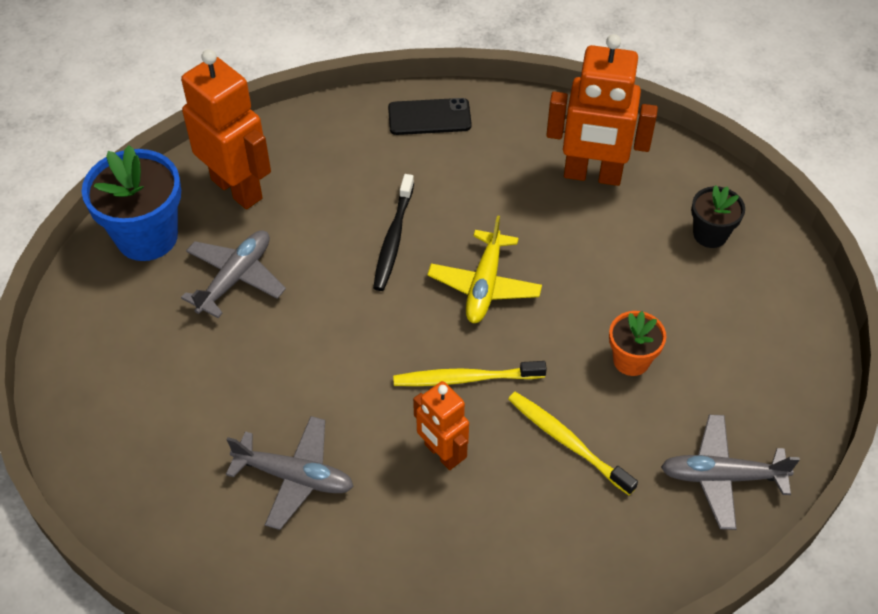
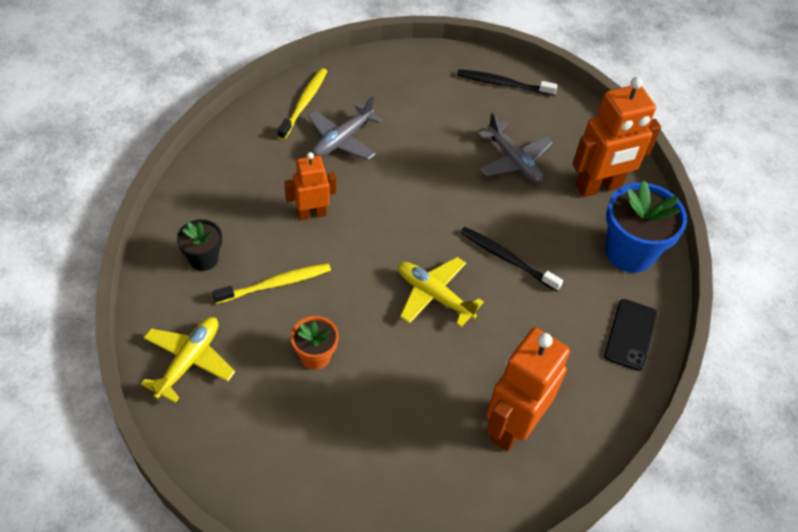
camera: 110 degrees right, 0 degrees up
blue flower pot [82,145,181,261] -> blue flower pot moved to [606,180,687,273]
yellow toothbrush [393,361,547,386] -> yellow toothbrush moved to [278,68,327,140]
grey plane [661,415,800,530] -> yellow plane [141,317,235,403]
black flower pot [691,185,745,248] -> black flower pot moved to [177,219,222,271]
none -> black toothbrush [457,69,557,96]

